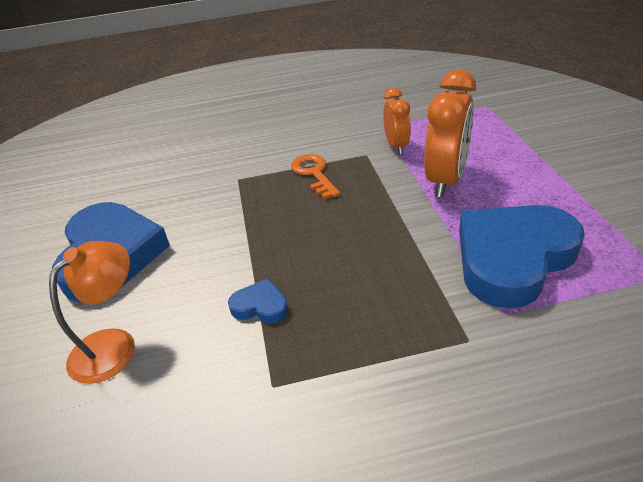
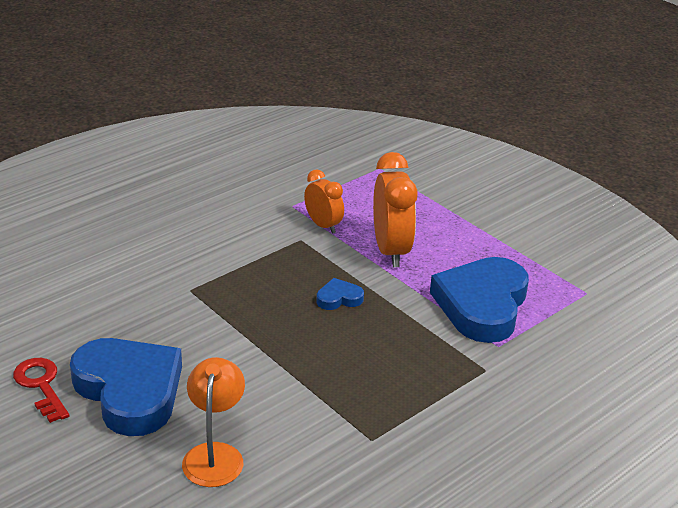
camera: 35 degrees left, 5 degrees down
blue heart [228,278,288,324] -> blue heart moved to [316,278,364,310]
orange key [291,154,340,199] -> none
none -> red key [13,358,69,423]

